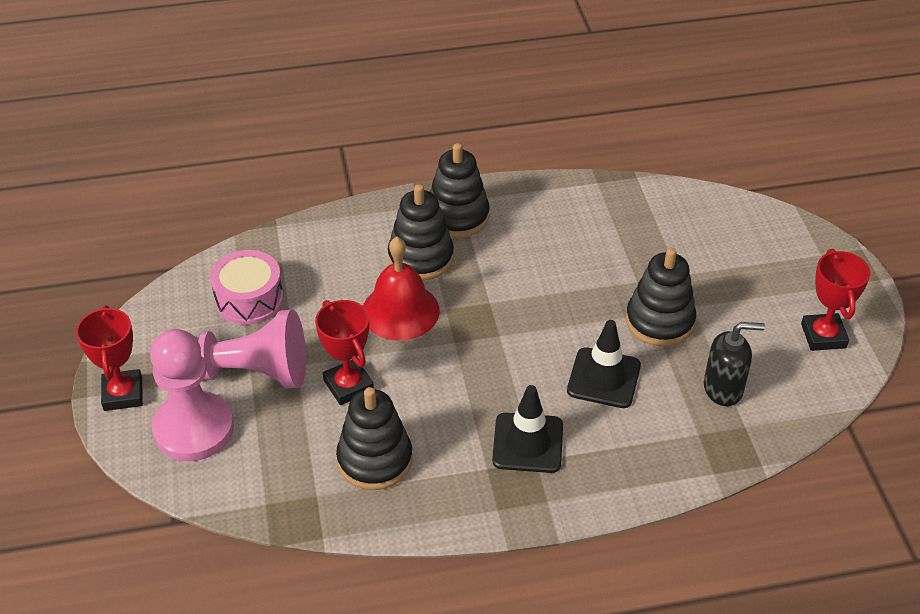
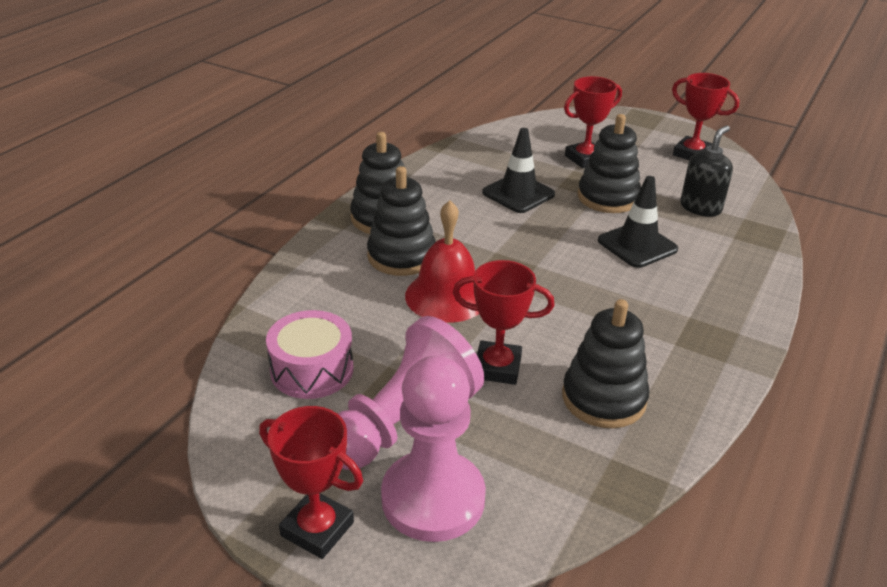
camera: 50 degrees left, 10 degrees down
black traffic cone [492,385,563,473] -> black traffic cone moved to [482,128,555,213]
none -> red trophy [564,76,622,168]

